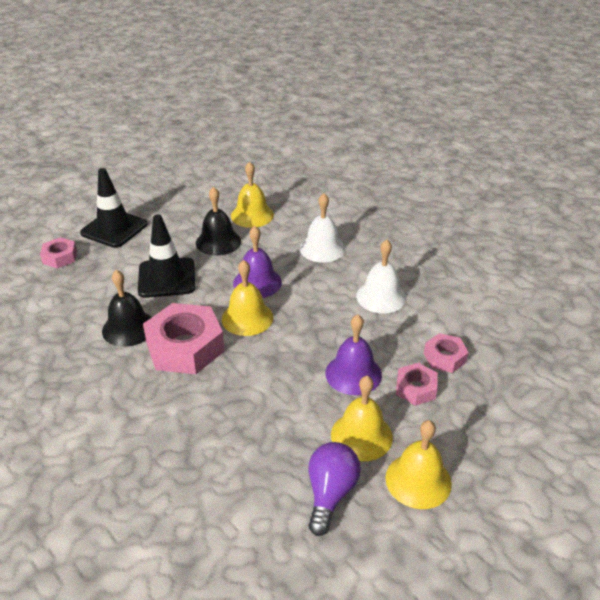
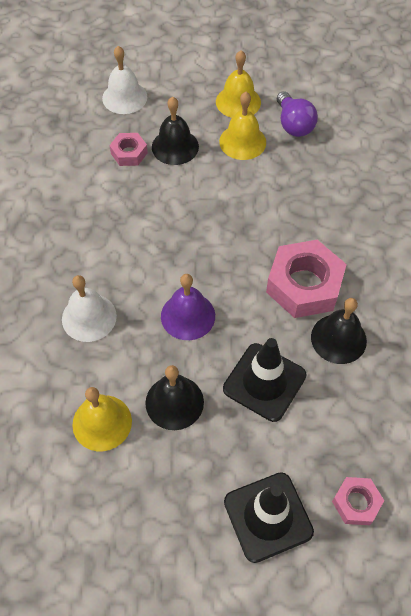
camera: 140 degrees left, 20 degrees up
yellow bell [222,260,273,336] -> none
purple light bulb [308,442,361,536] -> purple light bulb turned 75 degrees counterclockwise [277,91,318,137]
purple bell [325,314,382,395] -> none
white bell [356,240,406,314] -> white bell moved to [102,46,147,114]
pink nut [396,363,438,406] -> black bell [152,97,199,165]

